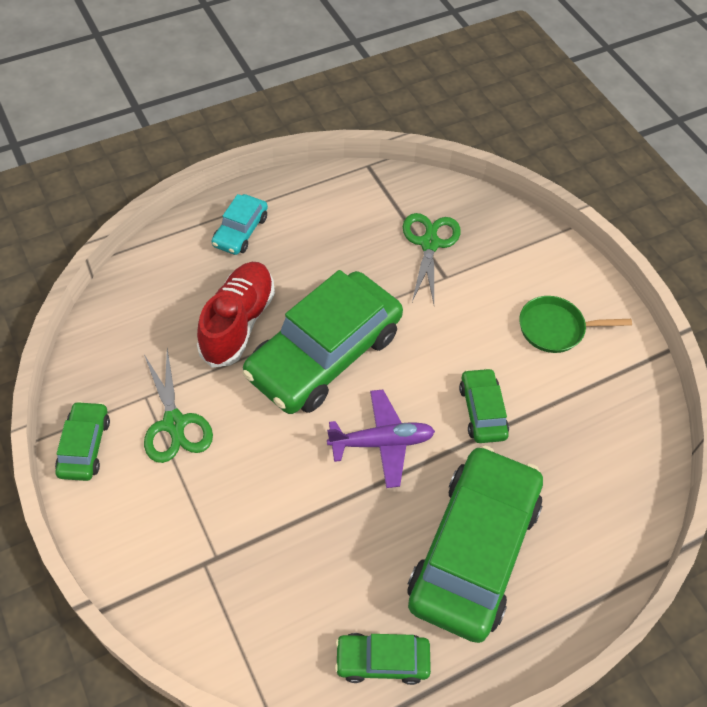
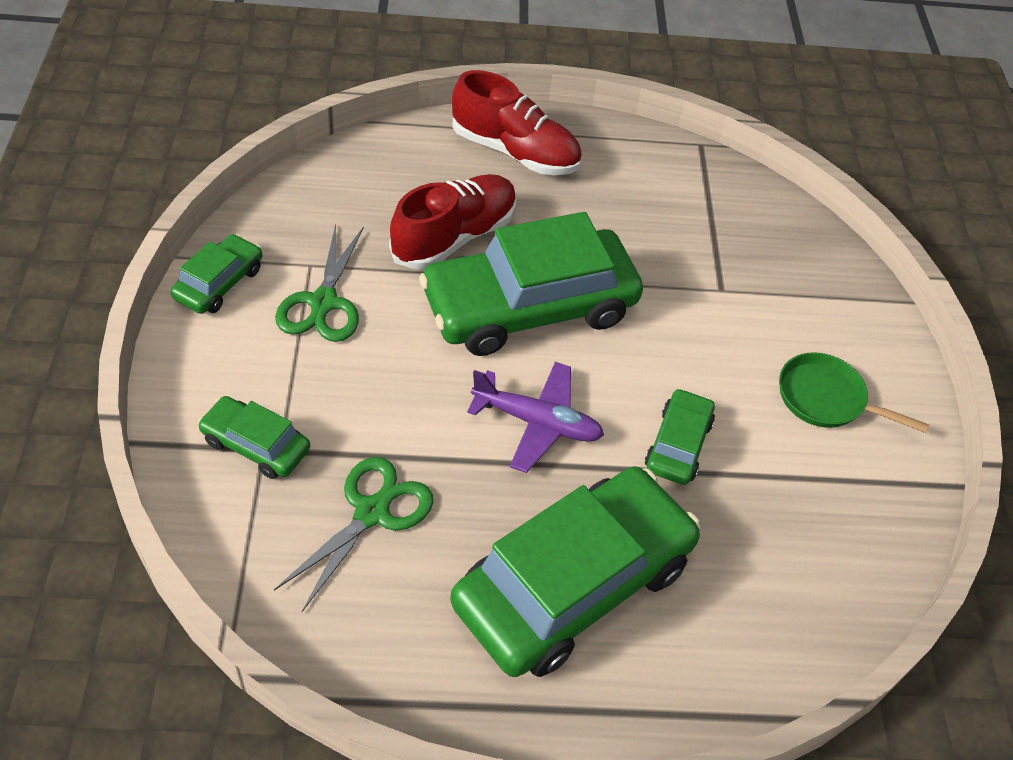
camera: 25 degrees right, 5 degrees down
turquoise car [211,194,268,255] -> red shoe [452,70,582,175]
green car [335,633,431,685] -> green car moved to [198,396,310,479]
green scissors [403,213,461,304] -> green scissors moved to [274,457,433,612]

